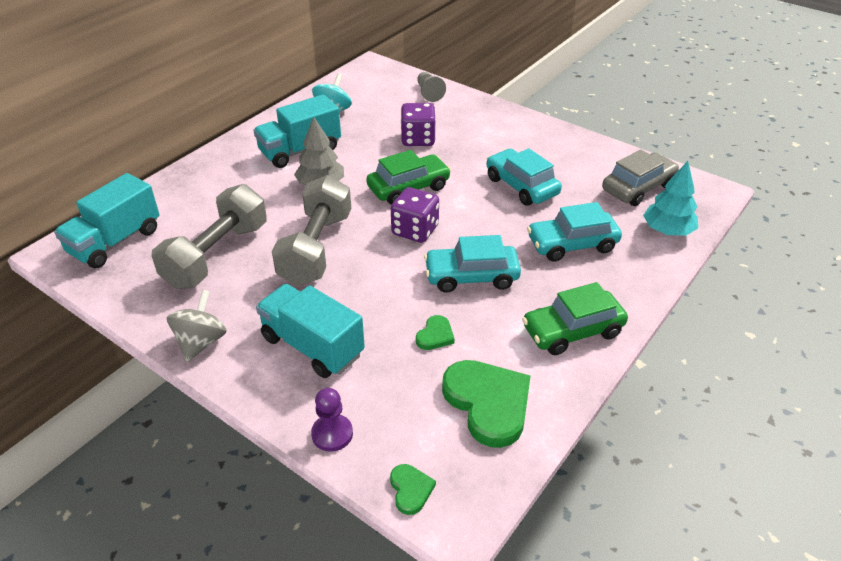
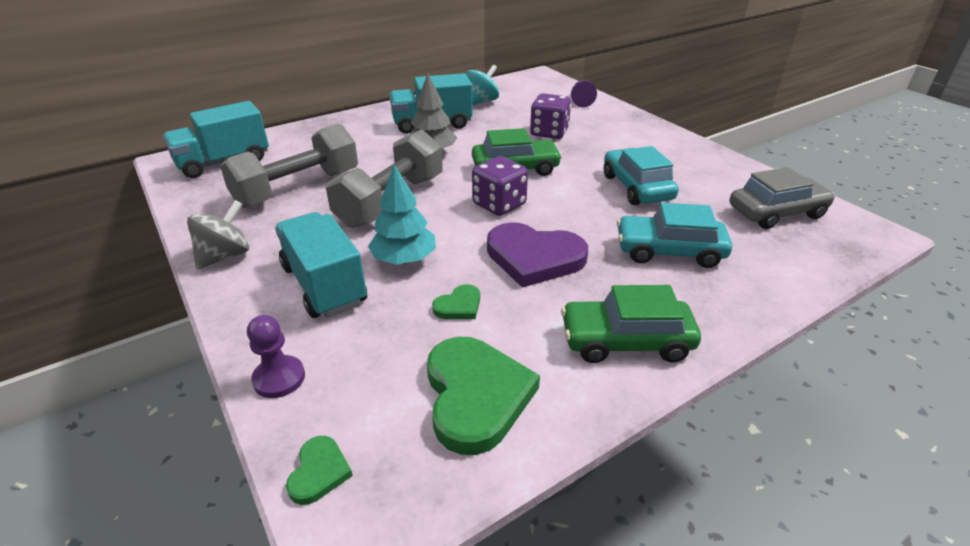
camera: 20 degrees right, 5 degrees down
grey pawn [417,72,446,102] -> purple pawn [571,80,597,107]
turquoise car [424,235,521,293] -> purple heart [487,222,588,288]
turquoise tree [643,161,698,236] -> turquoise tree moved to [368,165,436,265]

